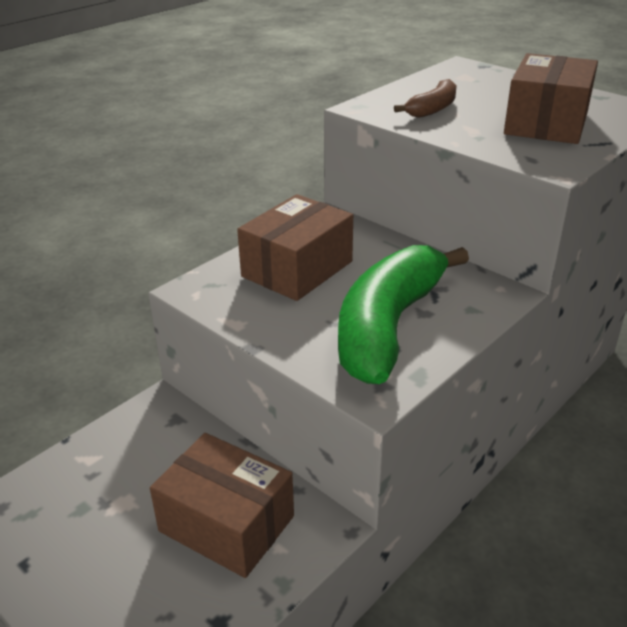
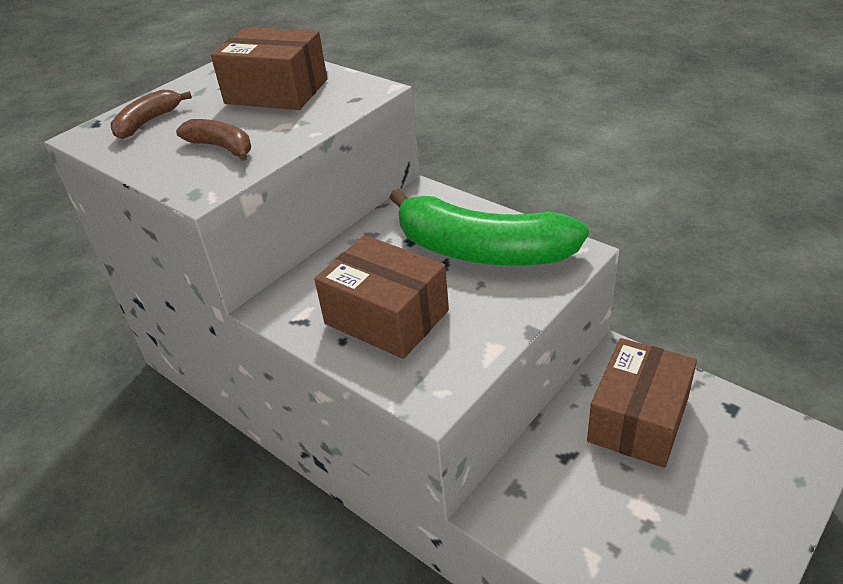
camera: 90 degrees left, 5 degrees up
none -> brown banana [110,89,192,139]

